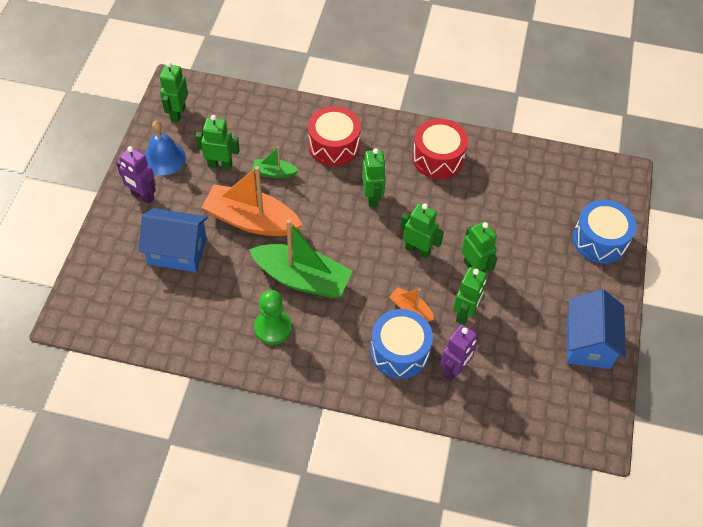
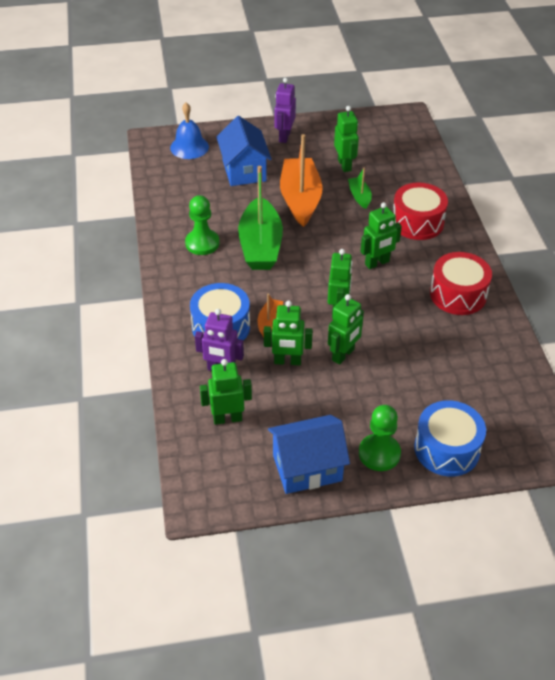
camera: 70 degrees right, 10 degrees down
blue bell [144,120,186,175] -> blue bell moved to [170,103,209,159]
green robot [160,62,188,122] -> green robot moved to [200,359,252,425]
none -> green pawn [359,405,401,471]

